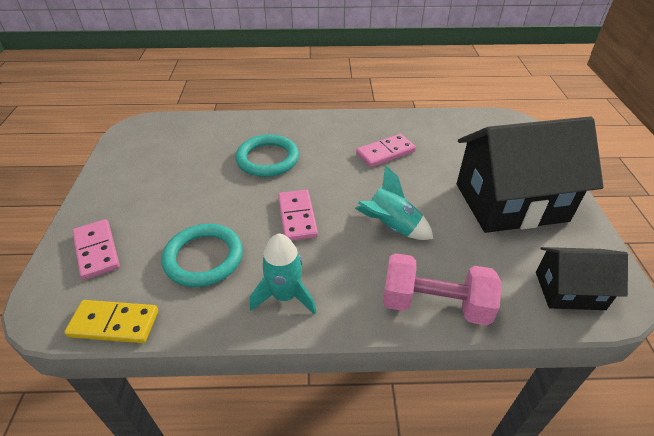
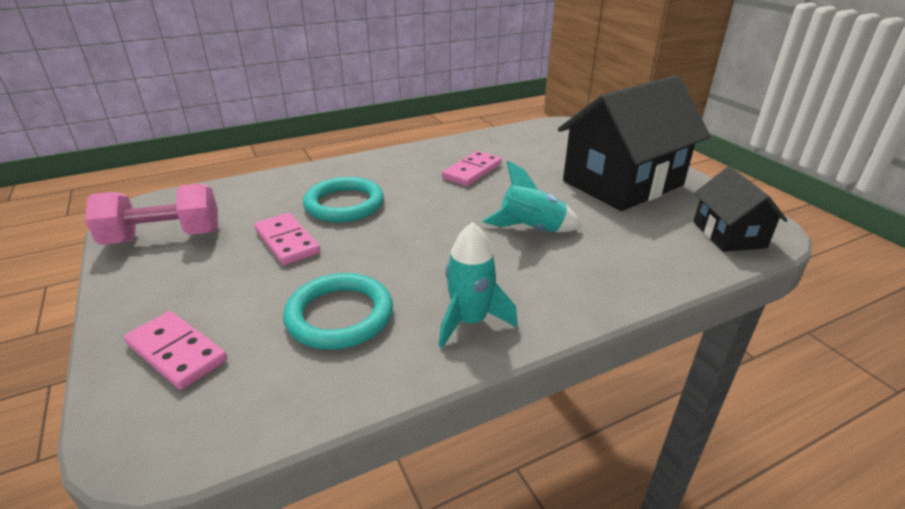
camera: 25 degrees left, 10 degrees down
yellow domino [65,300,158,343] -> none
pink domino [278,190,318,241] -> pink domino moved to [254,213,320,265]
pink dumbbell [383,253,502,325] -> pink dumbbell moved to [85,183,218,245]
black house [536,247,628,310] -> black house turned 75 degrees counterclockwise [693,166,788,252]

